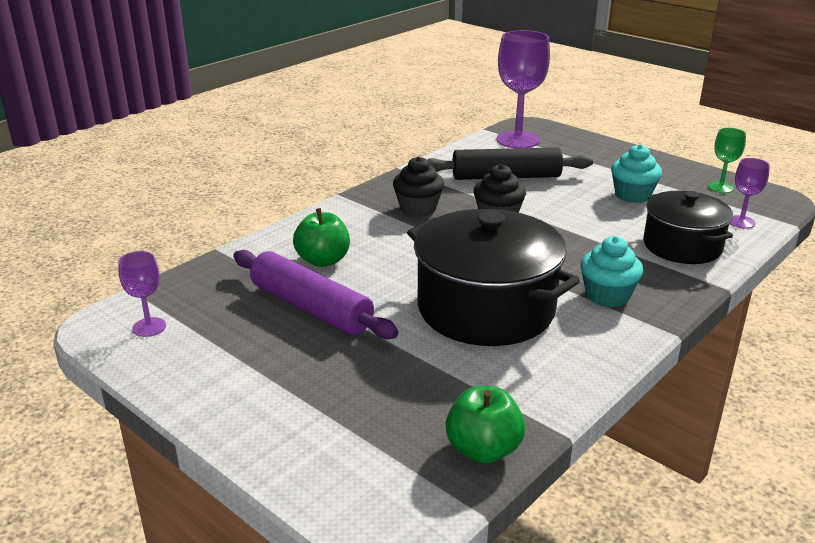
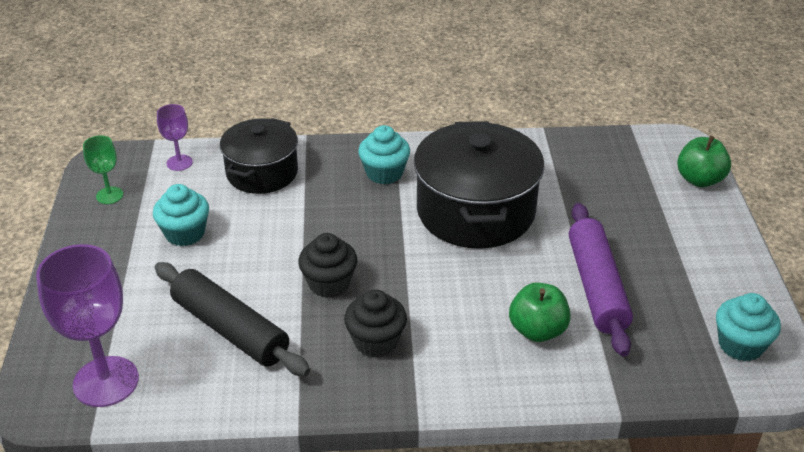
camera: 135 degrees left, 10 degrees up
purple goblet [118,251,166,337] -> turquoise cupcake [716,293,781,361]
green apple [446,386,525,464] -> green apple moved to [677,135,731,187]

